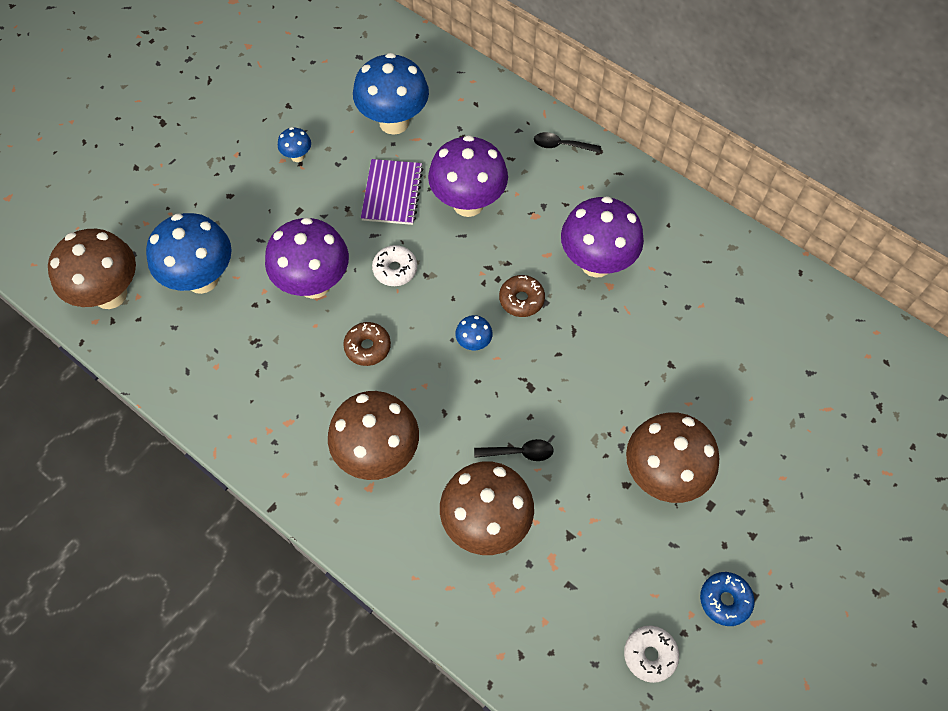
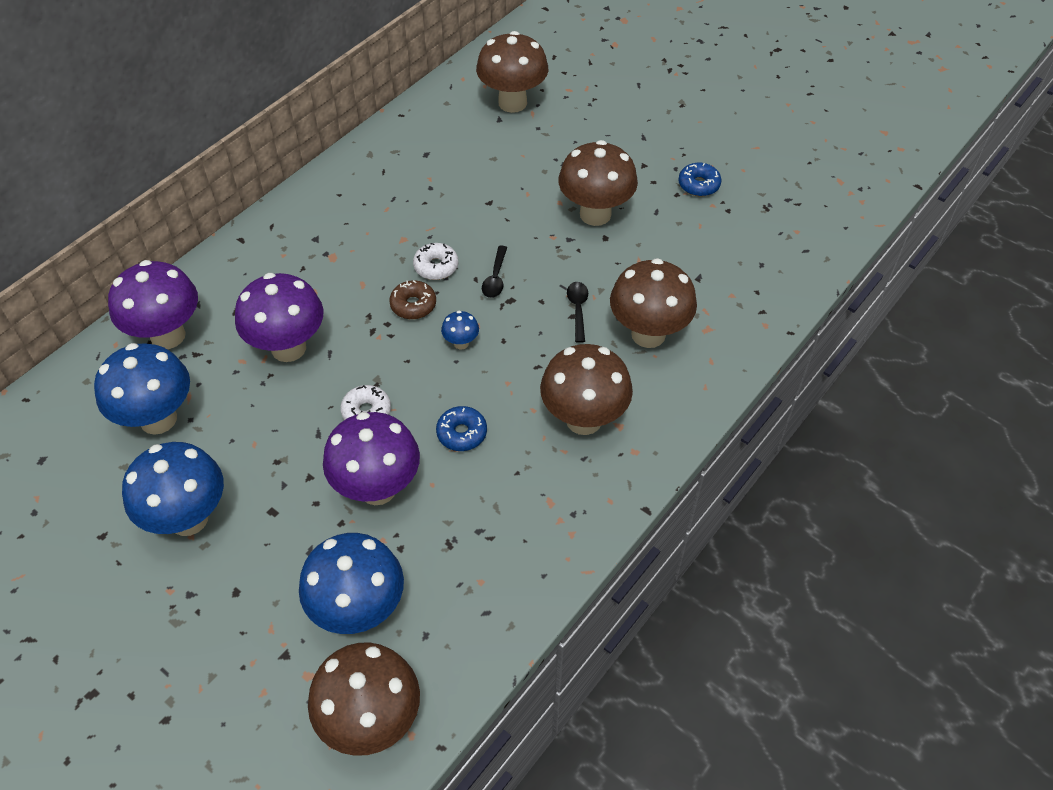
camera: 90 degrees left, 10 degrees down
blue mushroom [278,127,311,162] -> blue mushroom [122,442,224,536], size x2.26
brown donut [343,322,391,366] -> blue donut [436,406,487,451]
purple notebook [361,159,423,225] -> none
black spoon [534,132,601,153] -> black spoon moved to [482,245,508,298]
purple mushroom [561,196,644,278] -> purple mushroom moved to [108,260,198,349]
white donut [624,626,679,683] -> white donut moved to [413,243,458,280]
none -> brown mushroom [476,31,548,113]

